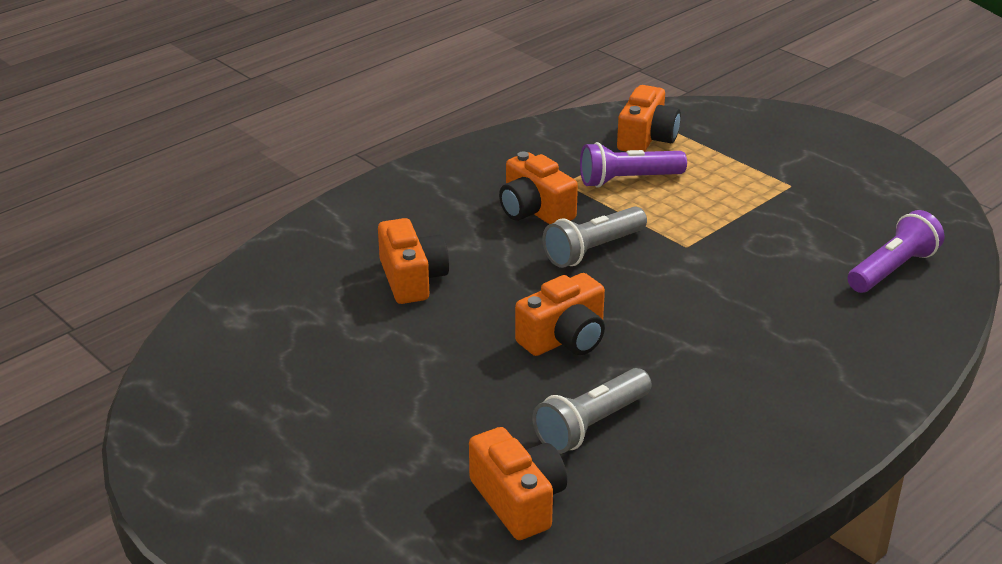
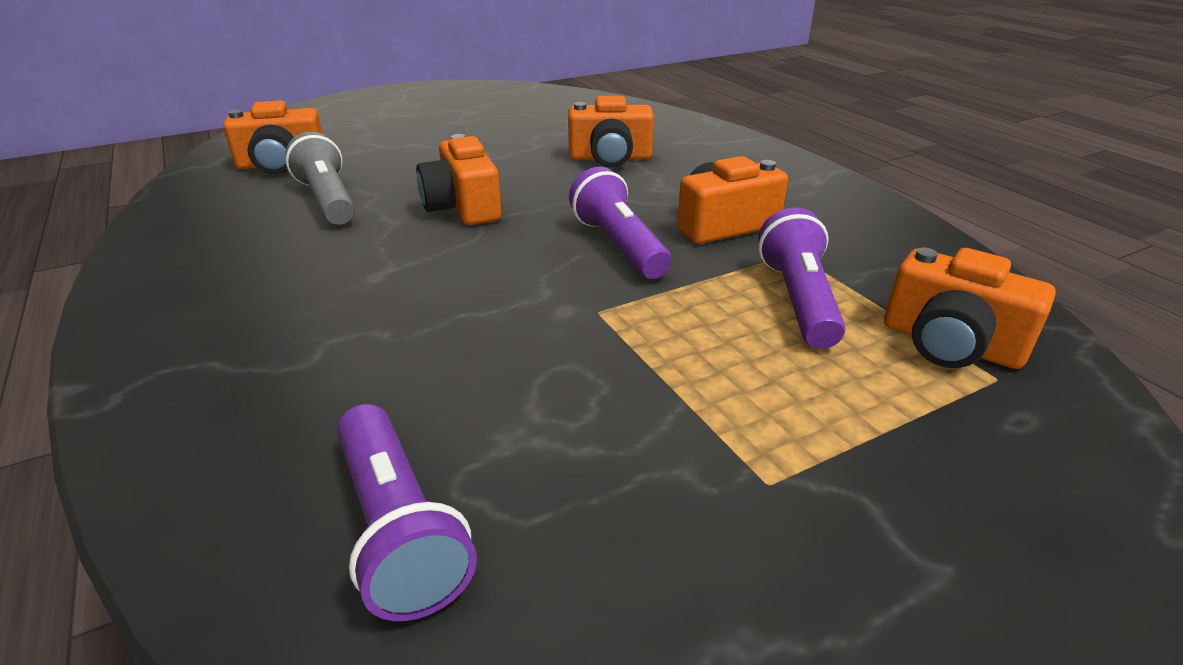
camera: 105 degrees right, 0 degrees up
grey flashlight [543,206,647,268] -> purple flashlight [569,167,671,279]

